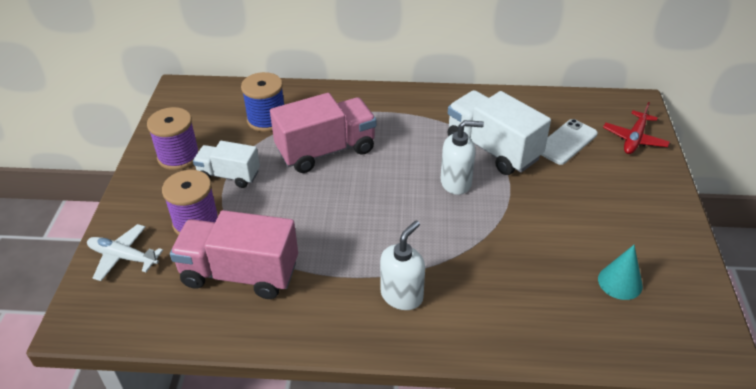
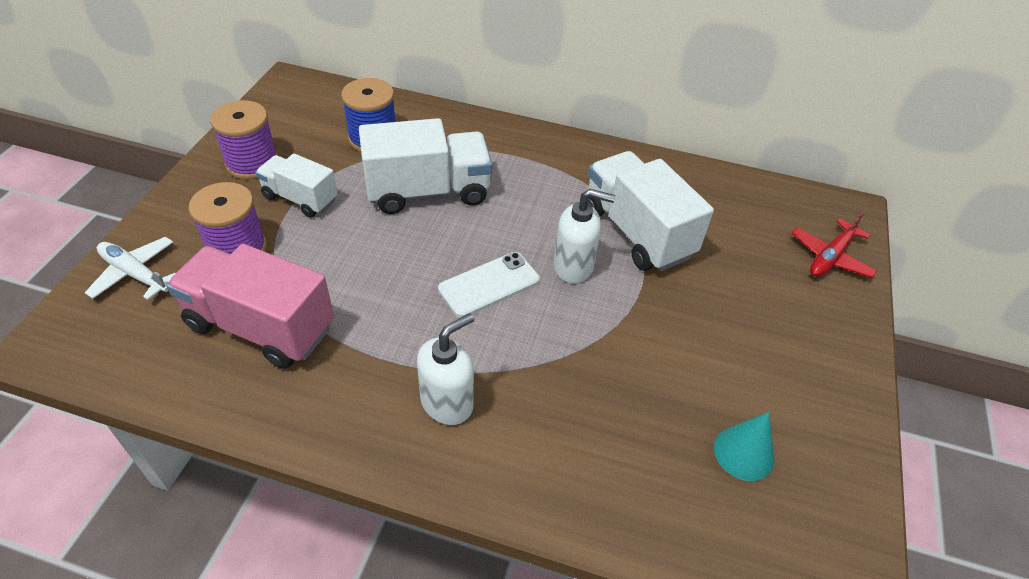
camera: 10 degrees right, 5 degrees up
pink truck [270,93,377,173] -> white truck [359,118,492,214]
white phone [541,119,598,165] -> white phone moved to [438,252,540,318]

